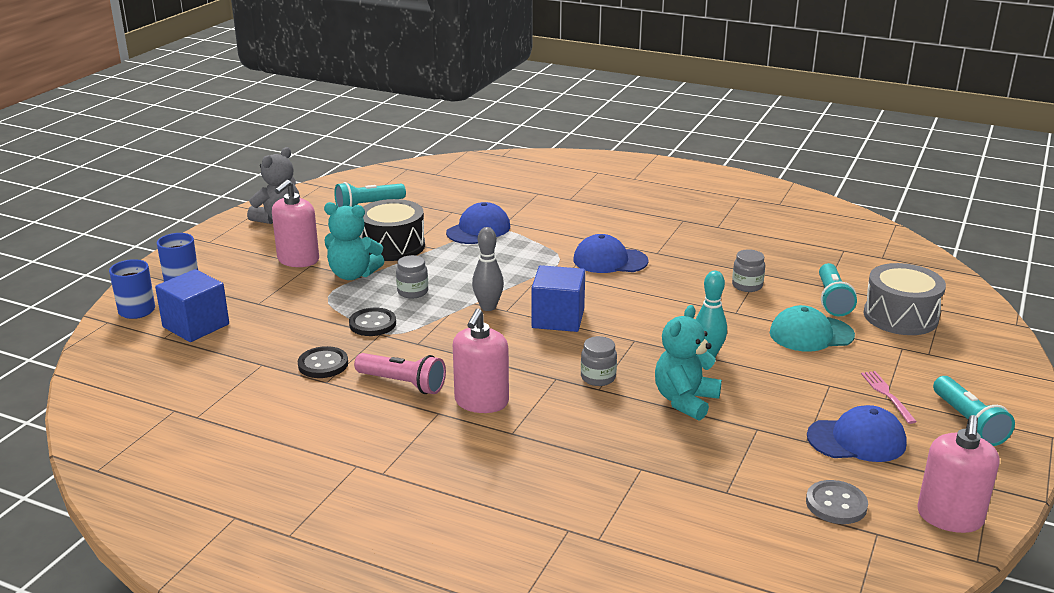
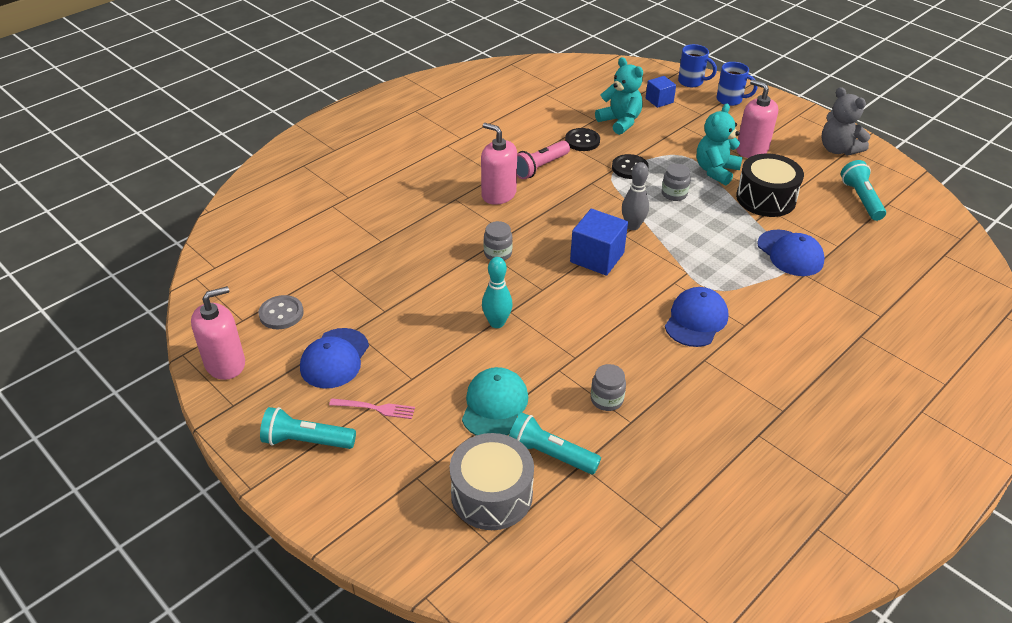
camera: 110 degrees right, 15 degrees up
blue cube [155,269,229,342] -> blue cube [646,76,676,108], size x0.61
turquoise teddy bear [655,305,722,421] -> turquoise teddy bear moved to [595,57,643,135]
pink soap dispenser [917,415,1000,533] -> pink soap dispenser turned 105 degrees clockwise [191,286,245,380]

